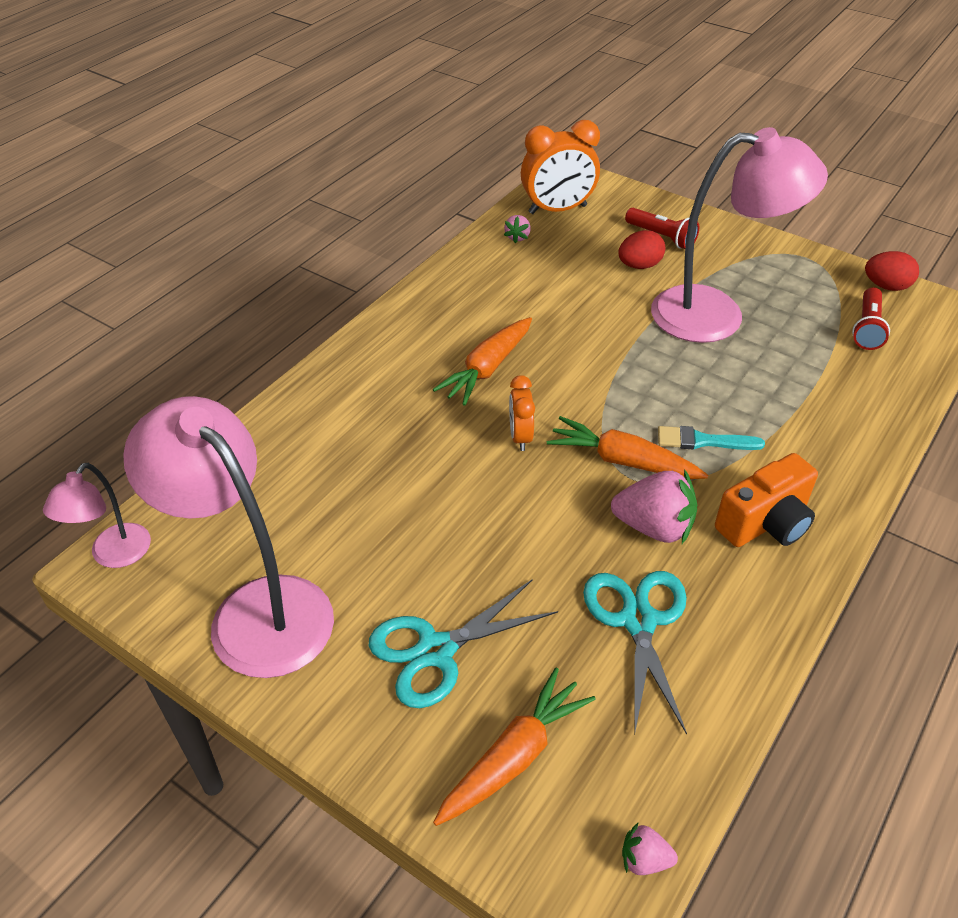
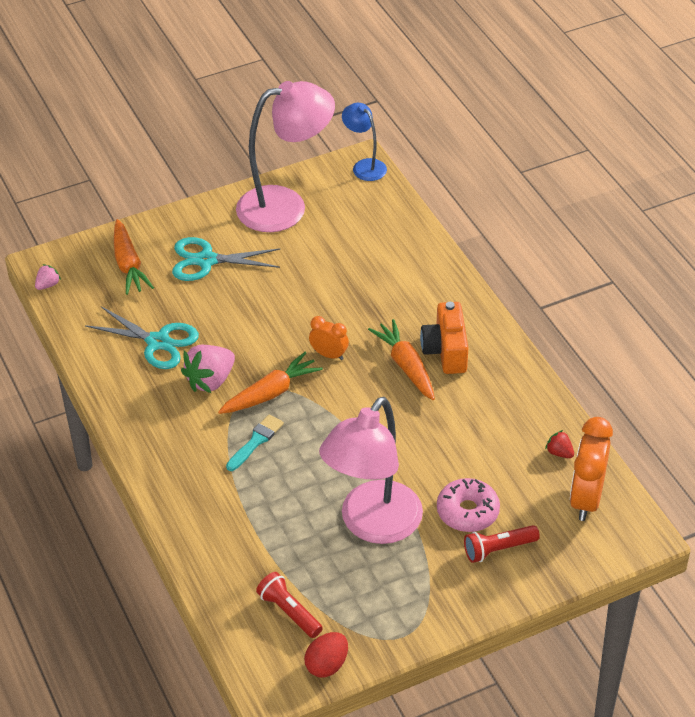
camera: 120 degrees right, 0 degrees up
pink lamp [43,463,151,568] -> blue lamp [342,103,387,181]
turquoise scissors [369,579,558,708] -> turquoise scissors turned 90 degrees counterclockwise [172,237,280,281]
pink strawberry [504,215,531,243] -> red strawberry [545,430,574,458]
red egg [618,230,666,269] -> pink donut [437,478,500,532]
orange camera [715,453,818,547] -> orange camera moved to [420,302,468,374]

